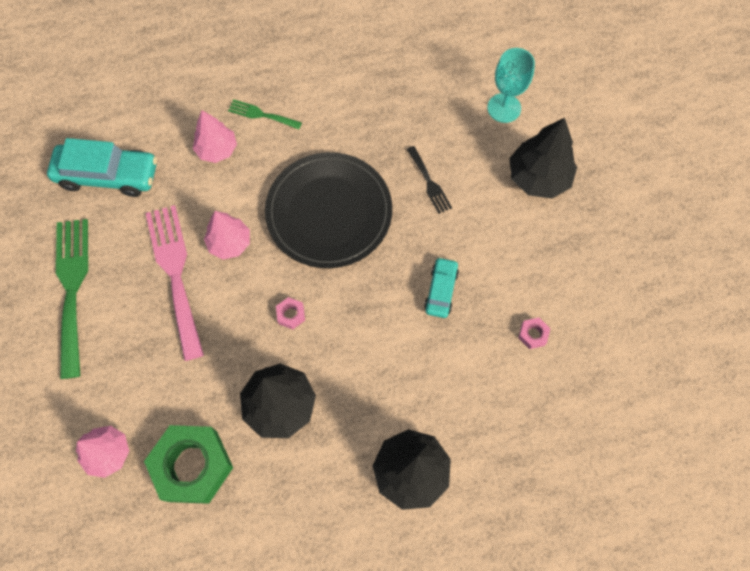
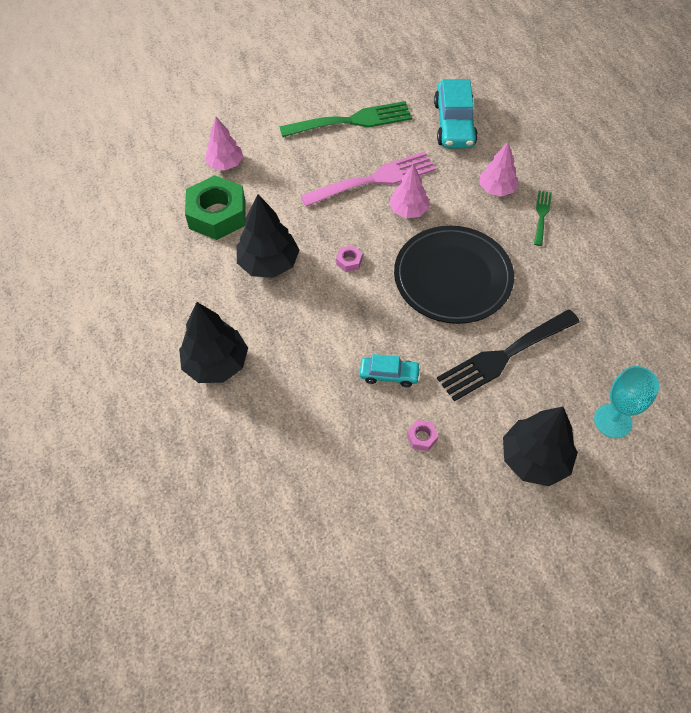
camera: 85 degrees right, 10 degrees down
black fork [407,146,452,214] -> black fork [437,309,580,401], size x2.02
pink nut [518,318,550,349] -> pink nut moved to [407,420,439,451]

